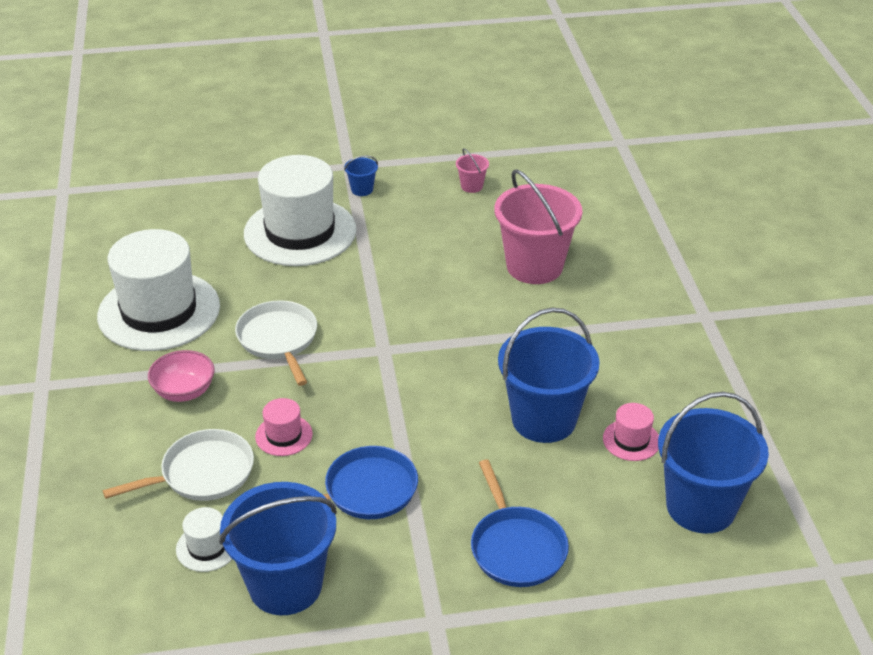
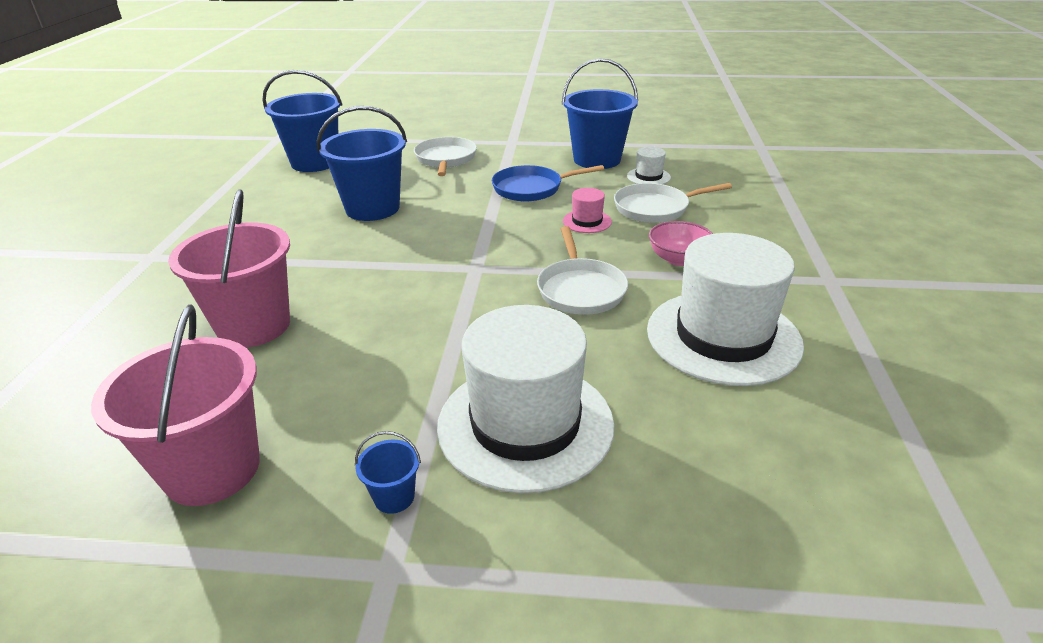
camera: 165 degrees left, 5 degrees down
pink bucket [456,148,489,193] -> pink bucket [91,304,260,506], size x2.38
blue pan [471,459,569,587] -> white pan [414,137,477,176]
pink hat [603,403,659,461] -> none

